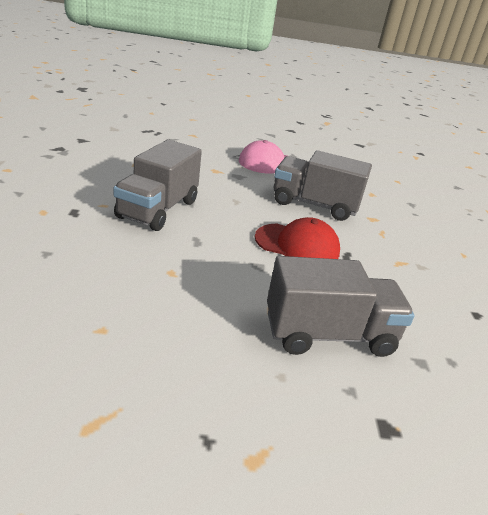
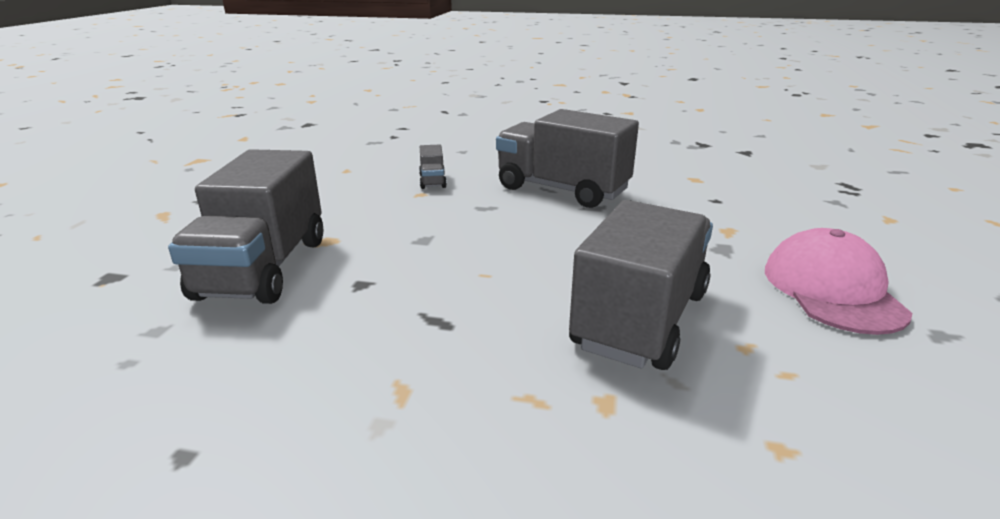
camera: 105 degrees right, 5 degrees down
red cap [255,217,340,259] -> none
none -> grey truck [419,144,447,189]

